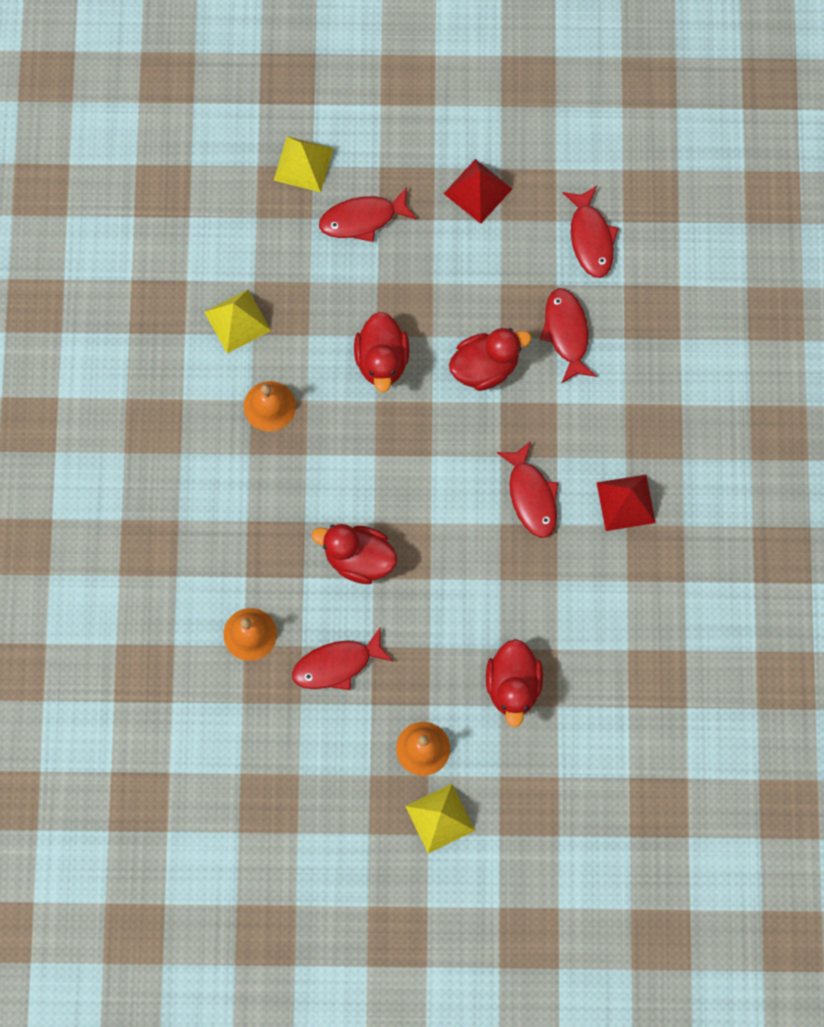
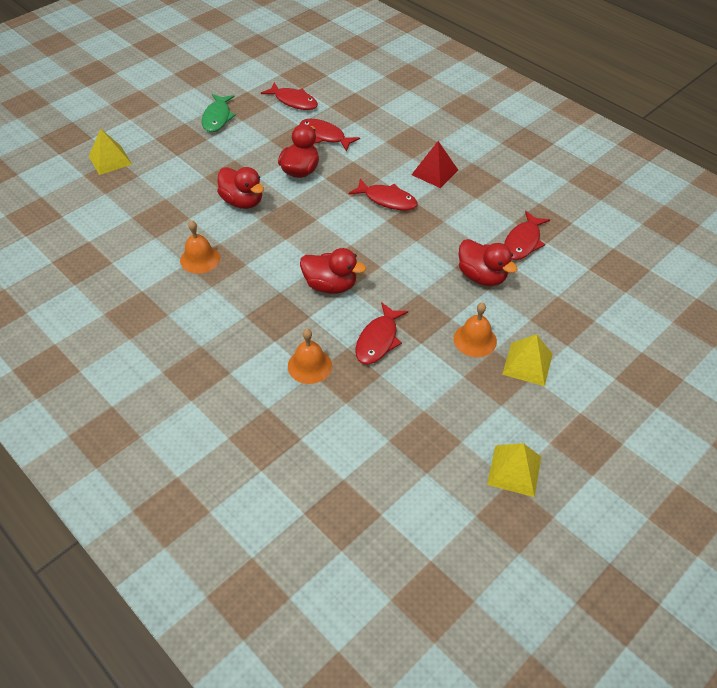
camera: 45 degrees left, 25 degrees down
yellow pyramid [204,290,271,353] -> yellow pyramid moved to [487,443,541,497]
red duck [312,524,397,584] -> red duck turned 135 degrees counterclockwise [300,248,366,294]
red fish [319,187,417,242] -> red fish moved to [504,211,550,260]
red pyramid [444,159,512,224] -> green fish [202,94,236,132]

